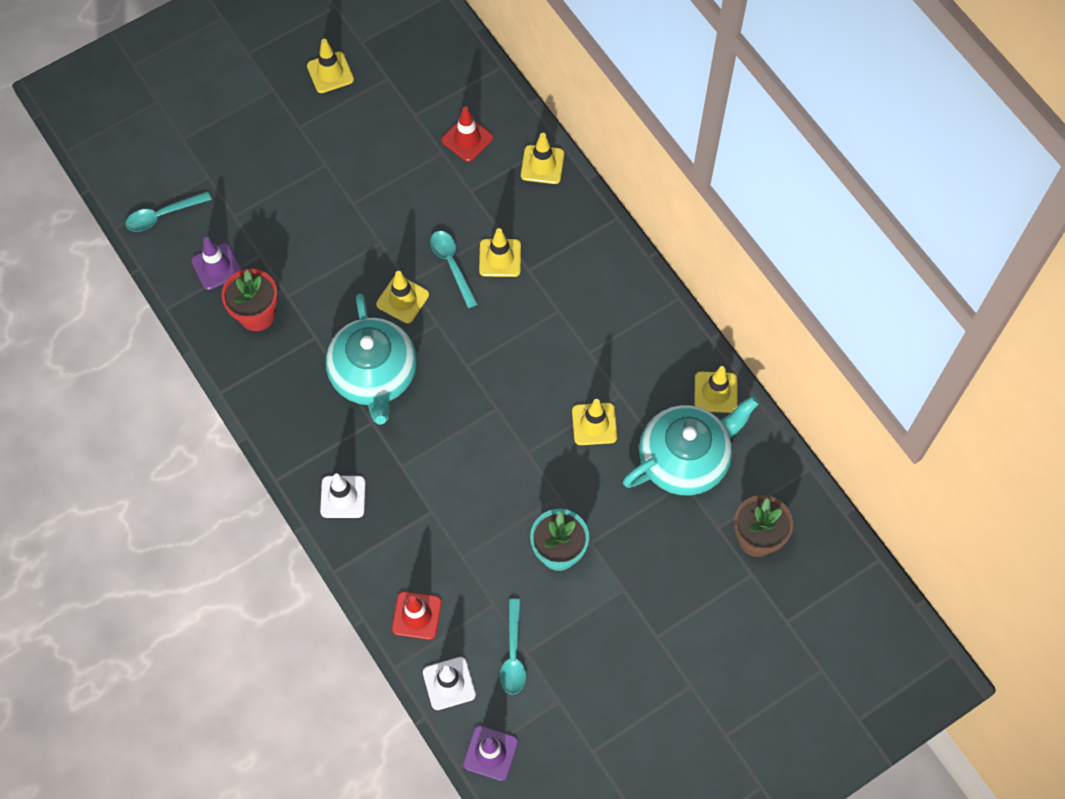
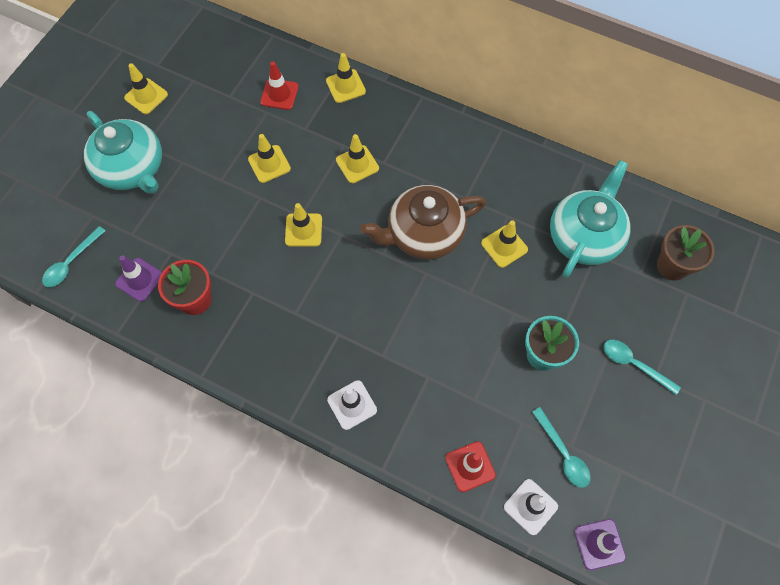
camera: 30 degrees left, 0 degrees up
turquoise teapot [326,294,417,425] -> turquoise teapot moved to [84,111,162,194]
turquoise spoon [430,231,478,308] -> turquoise spoon moved to [603,340,681,395]
yellow traffic cone [695,366,737,413] -> yellow traffic cone moved to [248,134,291,183]
none -> brown teapot [360,185,486,260]

